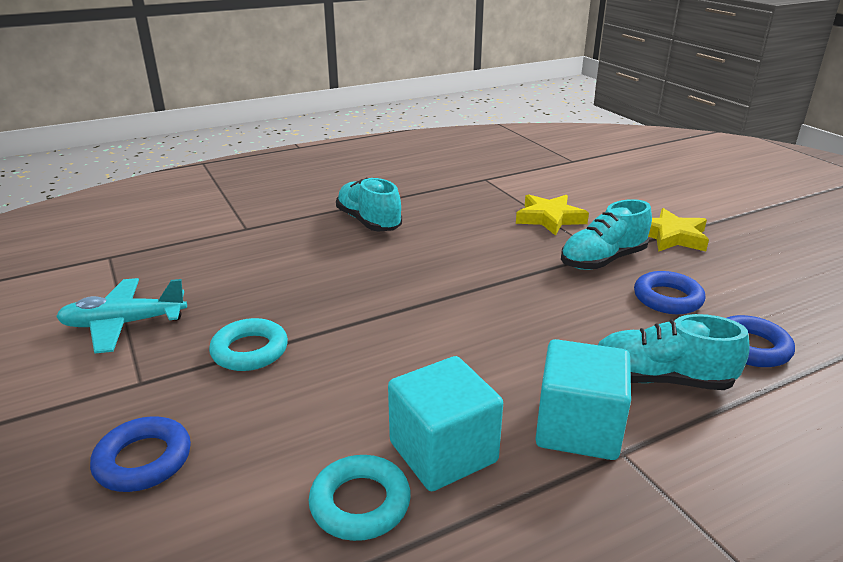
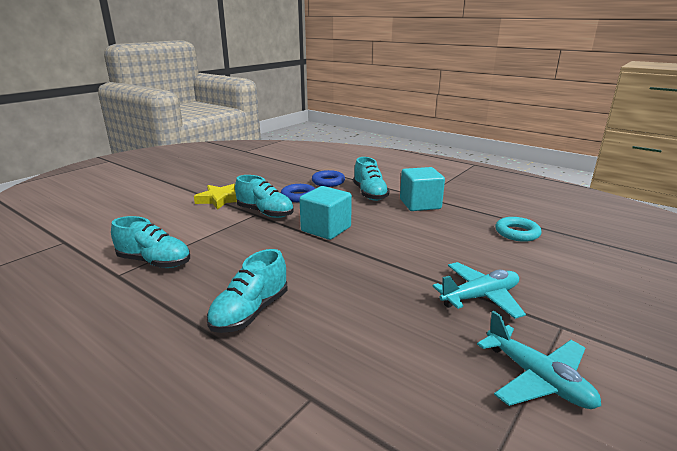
camera: 115 degrees left, 5 degrees down
blue ring [90,416,191,492] -> none
turquoise ring [209,318,288,371] -> turquoise plane [433,262,526,319]
turquoise cube [388,356,503,491] -> turquoise cube moved to [299,186,352,240]
yellow star [516,194,589,236] -> none
none -> turquoise shoe [111,216,190,268]

